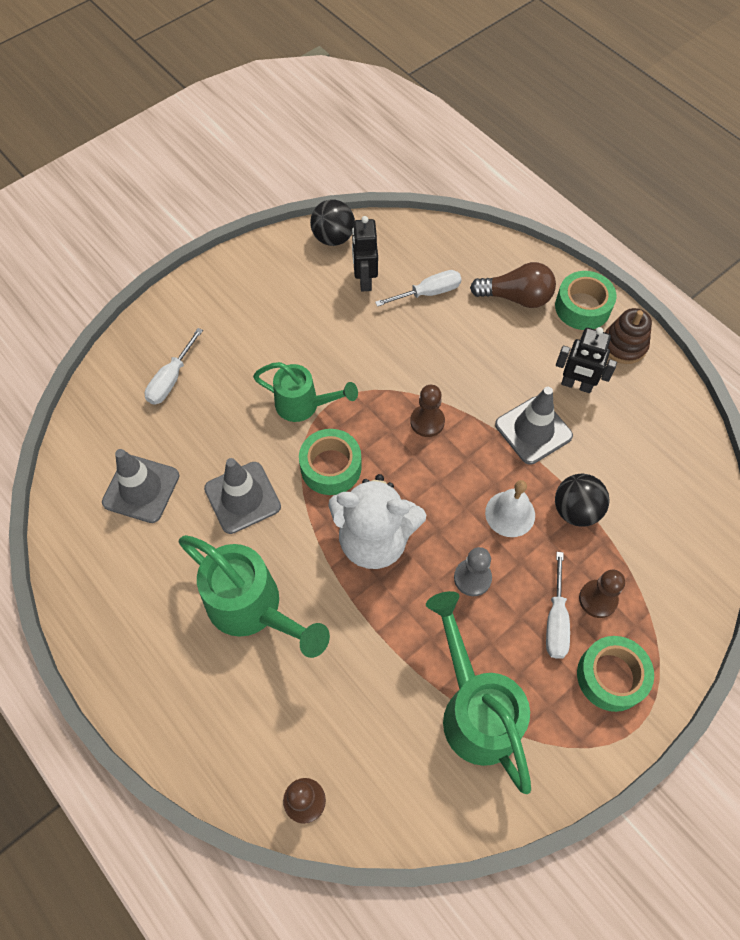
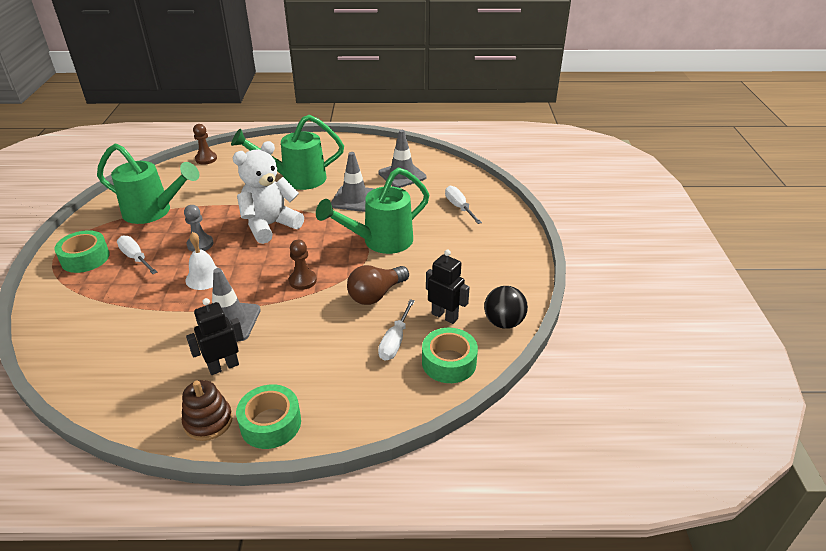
camera: 130 degrees right, 25 degrees down
green watering can [253,362,358,422] -> green watering can [316,167,429,254], size x1.54
green tape [299,429,362,495] -> green tape moved to [422,328,478,383]
brown light bulb [470,262,556,308] -> brown light bulb moved to [347,265,409,305]
black ball [555,474,609,527] -> none
brown pawn [579,570,625,618] -> none

